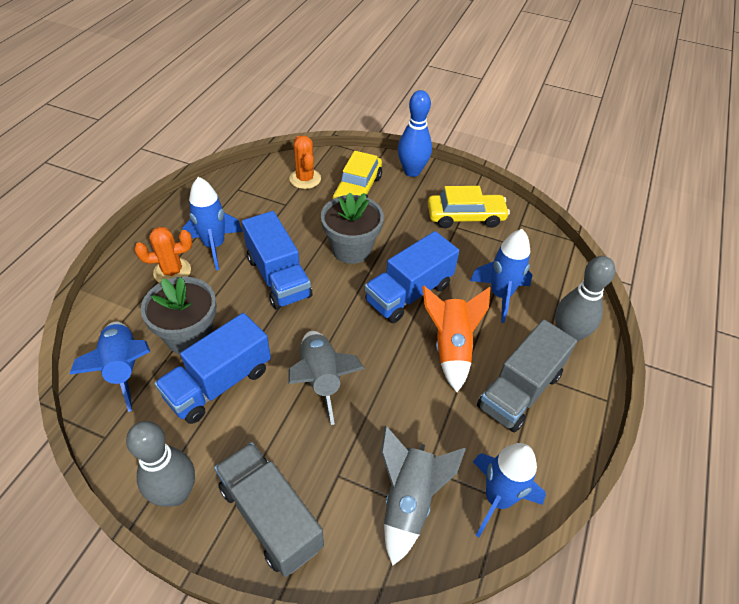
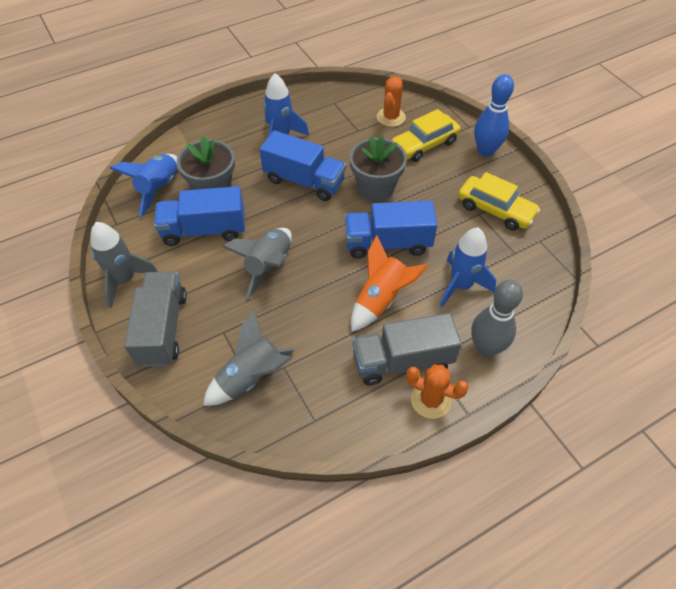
camera: 40 degrees right, 5 degrees up
grey bowling pin [126,421,195,507] -> grey rocket [90,222,158,308]
orange cactus [134,227,192,283] -> orange cactus moved to [406,365,469,419]
blue truck [242,211,312,310] -> blue truck turned 75 degrees counterclockwise [260,130,346,201]
blue rocket [473,443,546,537] -> none

